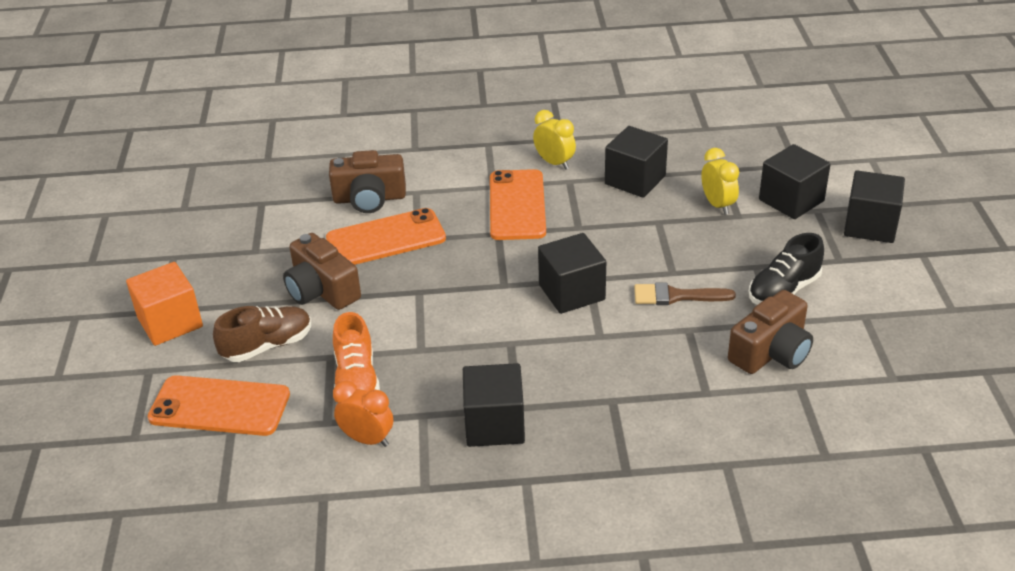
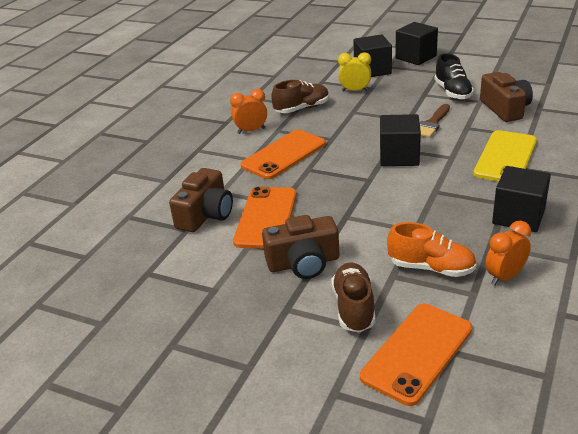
camera: 60 degrees left, 5 degrees down
orange cube [126,262,203,346] -> none
orange phone [490,169,546,240] -> orange phone turned 75 degrees counterclockwise [240,130,326,179]
yellow clock [533,110,576,170] -> orange clock [230,89,267,134]
black cube [605,126,668,198] -> brown shoe [271,80,329,113]
none -> yellow phone [473,130,537,181]

